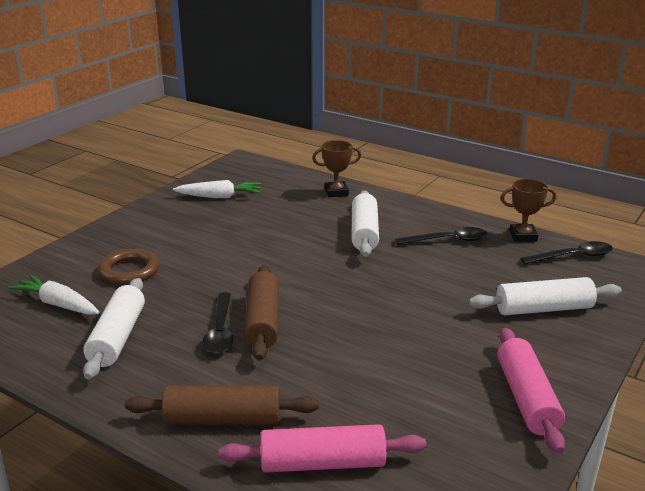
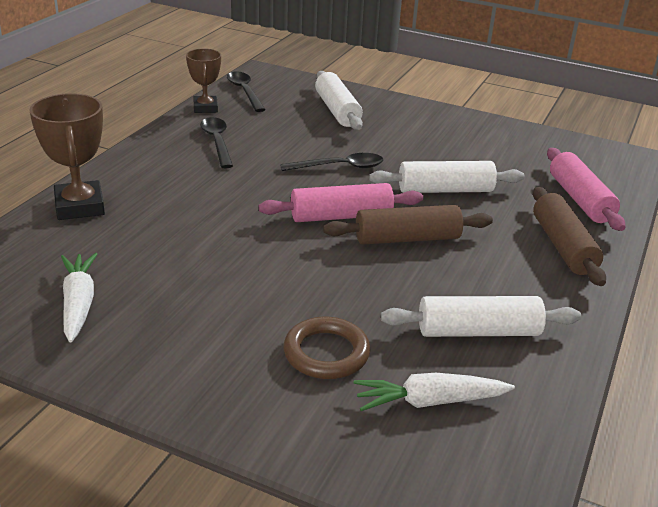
camera: 100 degrees left, 5 degrees up
white carrot [8,275,100,315] -> white carrot turned 60 degrees clockwise [354,373,515,411]
black spoon [202,292,233,354] -> black spoon moved to [280,153,383,171]
brown trophy [312,140,361,197] -> brown trophy [29,93,105,220], size x1.54
white rolling pin [352,190,379,257] -> white rolling pin moved to [369,161,524,193]
pink rolling pin [497,328,565,454] -> pink rolling pin moved to [259,183,423,222]

